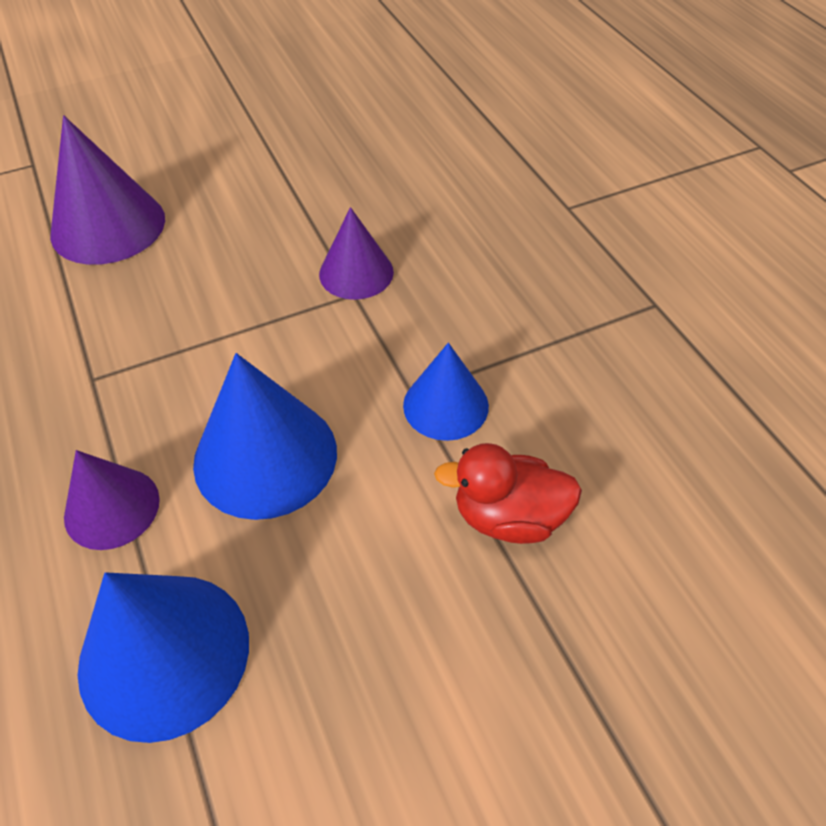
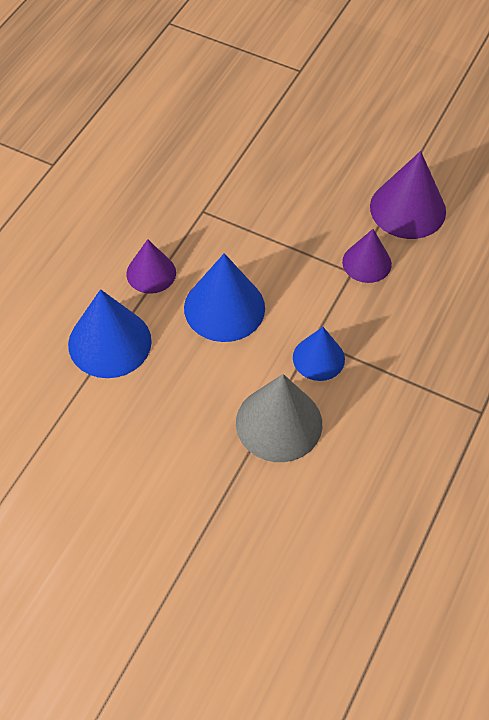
camera: 50 degrees right, 5 degrees up
purple cone [50,115,165,265] -> purple cone moved to [370,151,446,239]
red duck [434,443,582,544] -> grey cone [236,374,322,462]

